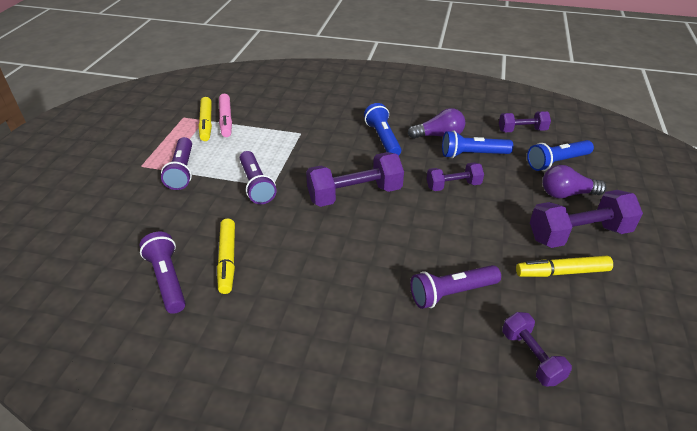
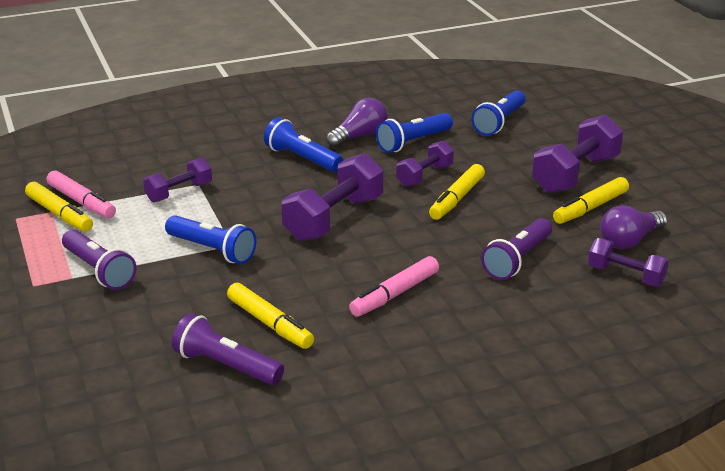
camera: 35 degrees left, 10 degrees down
purple flashlight [240,151,277,204] -> blue flashlight [165,215,256,264]
purple dumbbell [499,111,551,132] -> purple dumbbell moved to [143,158,212,202]
purple light bulb [542,165,607,198] -> purple light bulb moved to [600,205,667,249]
none -> pink marker [349,256,439,317]
none -> yellow marker [429,164,485,220]

